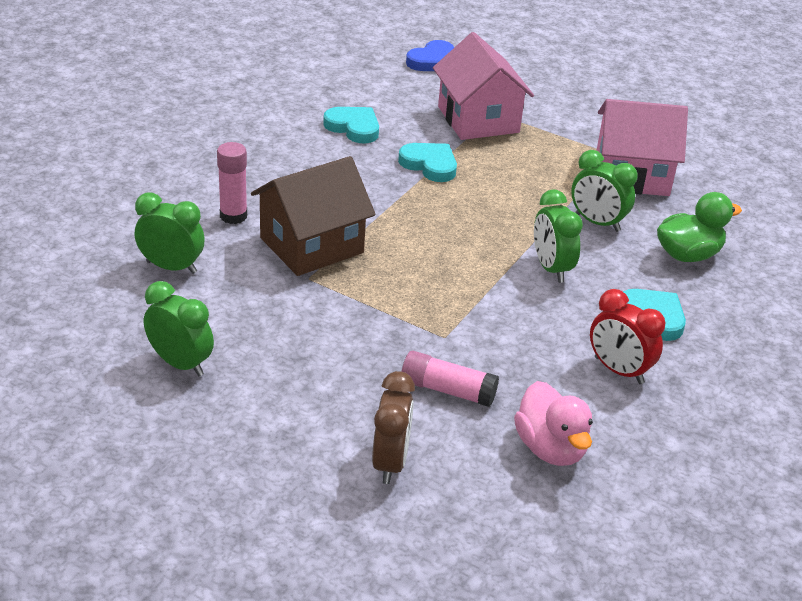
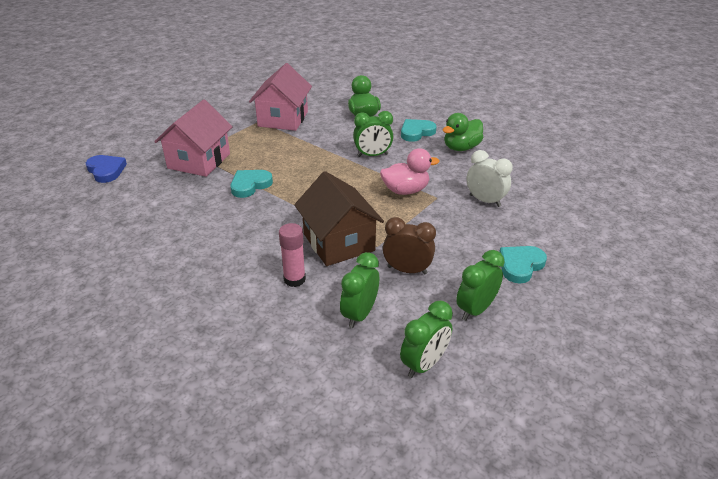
camera: 80 degrees left, 0 degrees up
turquoise heart [323,107,379,144] -> turquoise heart moved to [499,246,547,283]
brown clock [372,371,415,484] -> brown clock moved to [383,217,436,275]
pink glue stick [401,351,499,407] -> white clock [466,150,513,207]
pink house [433,32,534,140] -> pink house turned 60 degrees counterclockwise [154,99,233,177]
pink duck [514,381,593,466] -> pink duck moved to [380,148,440,195]
green clock [571,150,638,232] -> green clock moved to [400,301,453,378]
red clock [590,289,666,384] -> green duck [443,113,484,151]

